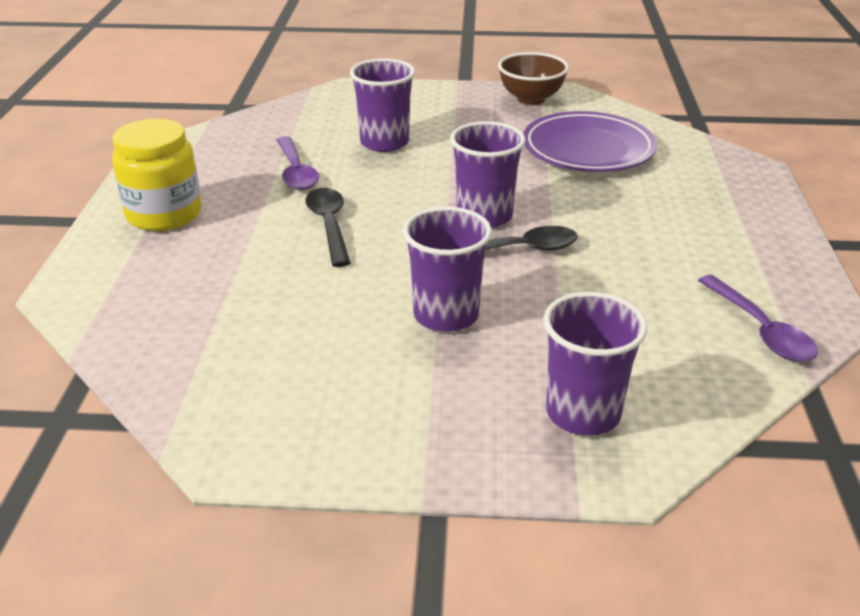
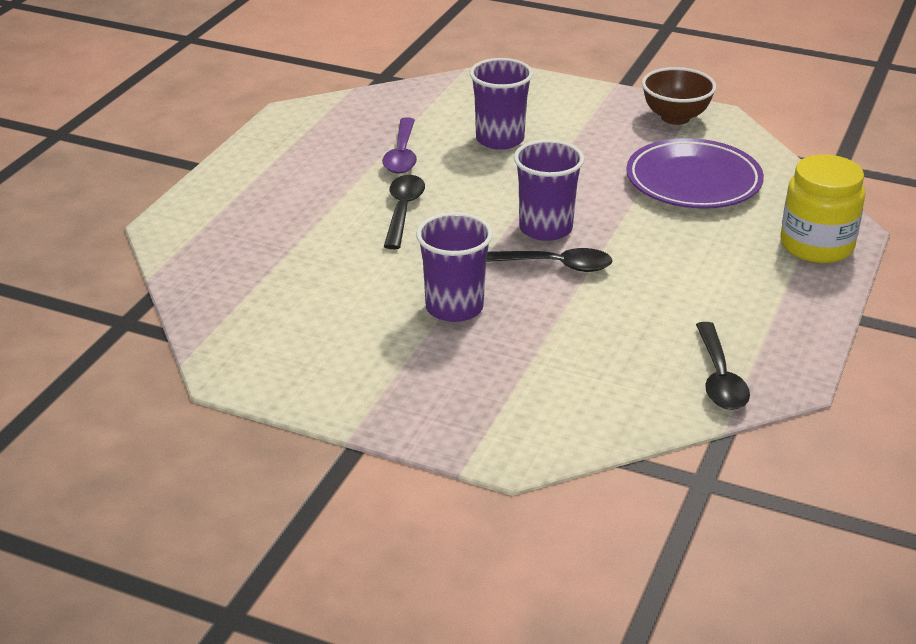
camera: 20 degrees right, 0 degrees up
yellow jar [112,119,202,231] -> yellow jar moved to [780,154,865,263]
purple cup [544,292,648,436] -> none
purple spoon [698,275,818,362] -> black spoon [696,322,750,410]

